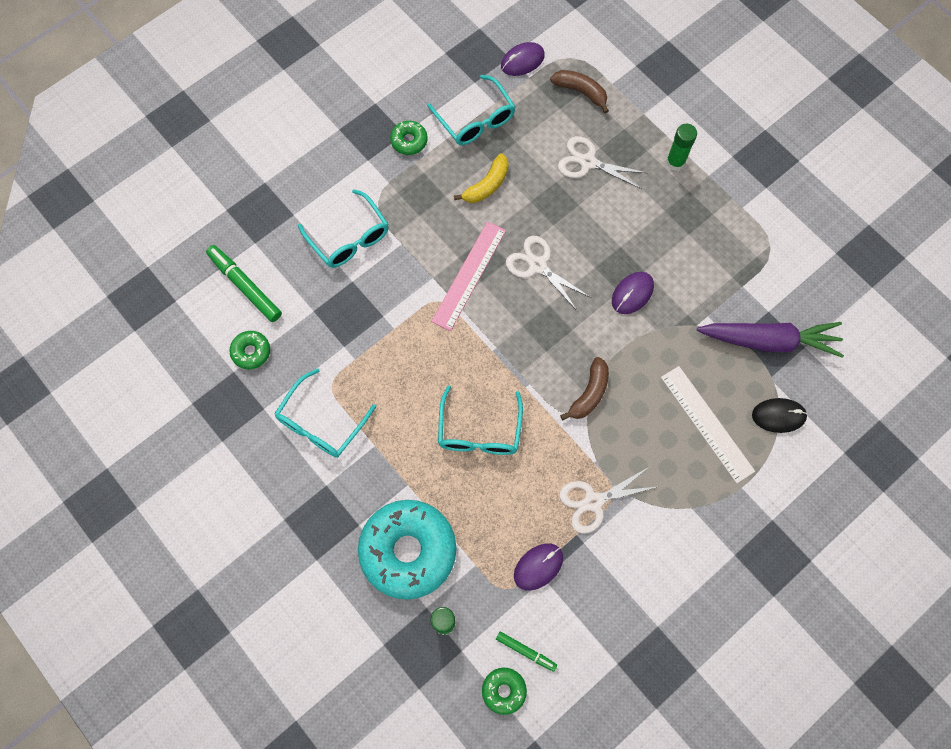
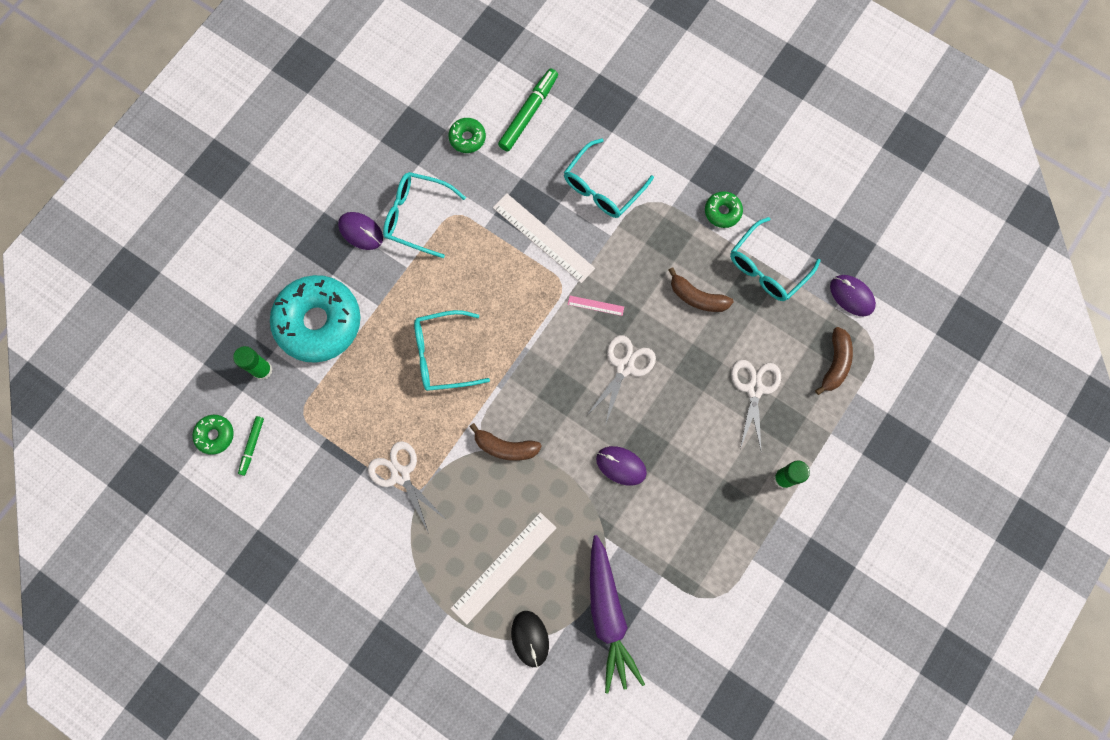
camera: 75 degrees right, 5 degrees up
pink ruler [431,222,506,331] -> pink ruler [568,296,624,316], size x0.46
yellow banana [454,153,509,203] -> brown banana [669,267,734,312]
purple mouse [514,544,563,590] -> purple mouse moved to [338,212,383,250]
none -> white ruler [493,193,595,283]

